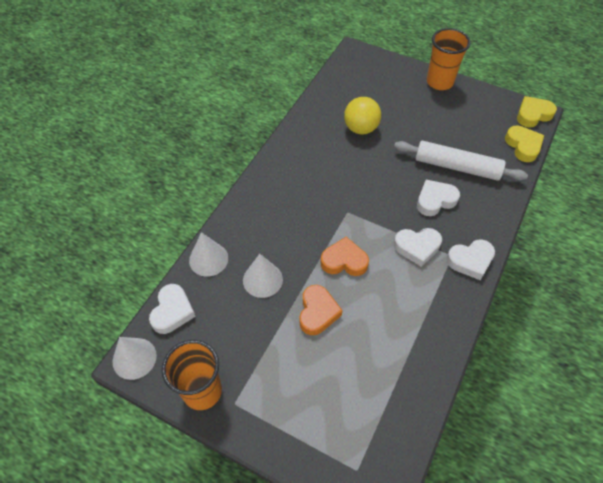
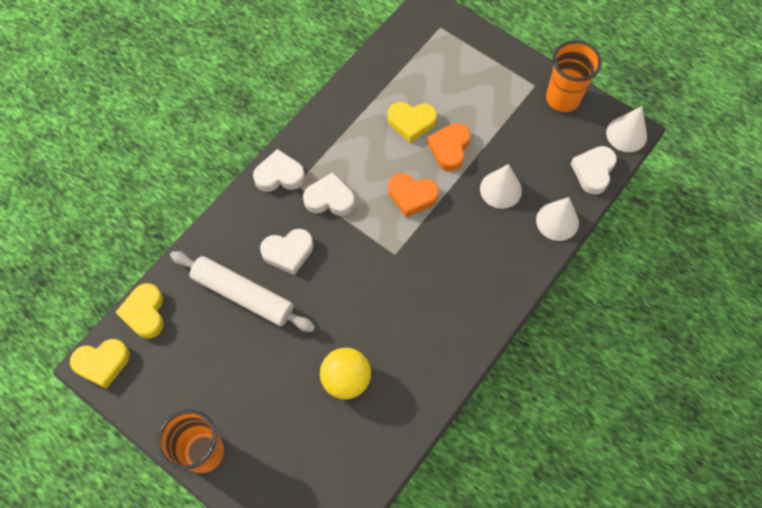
camera: 170 degrees left, 10 degrees up
none -> yellow heart [388,102,437,143]

